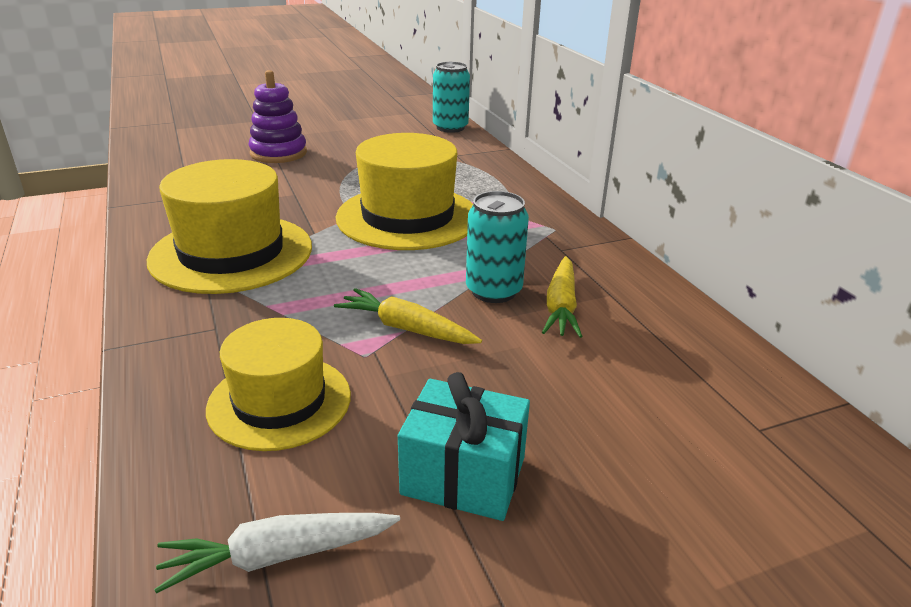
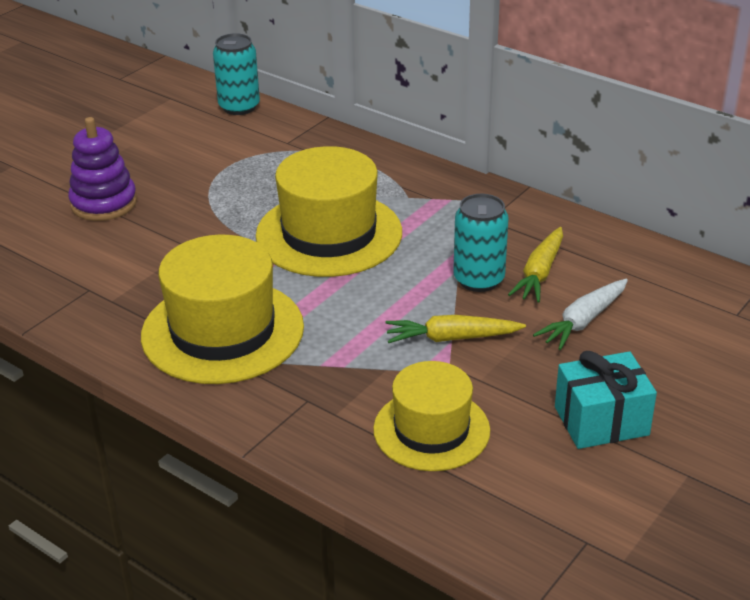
camera: 30 degrees left, 5 degrees up
white carrot [154,513,400,594] -> white carrot moved to [533,279,628,350]
yellow carrot [542,256,582,338] -> yellow carrot turned 45 degrees clockwise [508,227,563,303]

